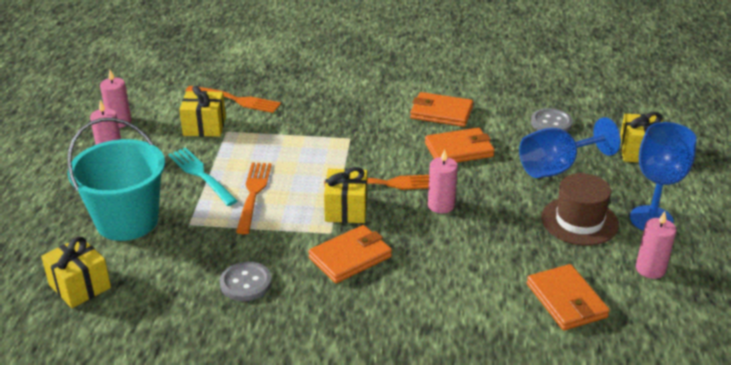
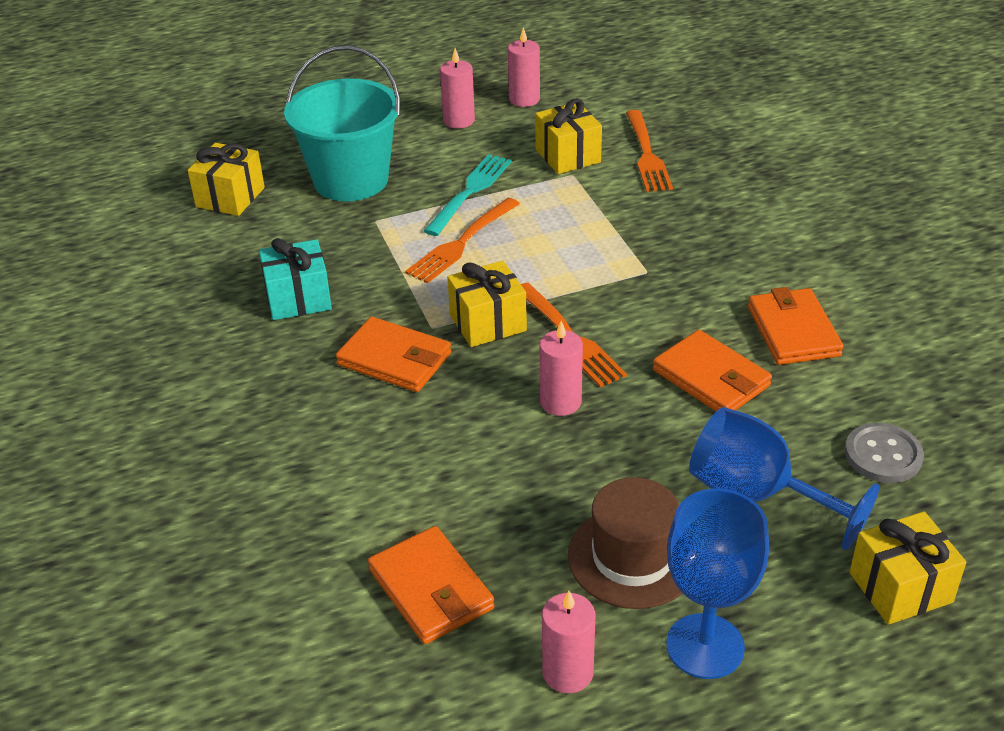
camera: 65 degrees right, 5 degrees up
grey button [220,262,272,301] -> turquoise gift [259,238,332,320]
orange fork [236,162,272,234] -> orange fork turned 150 degrees clockwise [405,198,520,283]
orange wallet [527,264,610,330] -> orange wallet turned 75 degrees counterclockwise [368,526,495,644]

